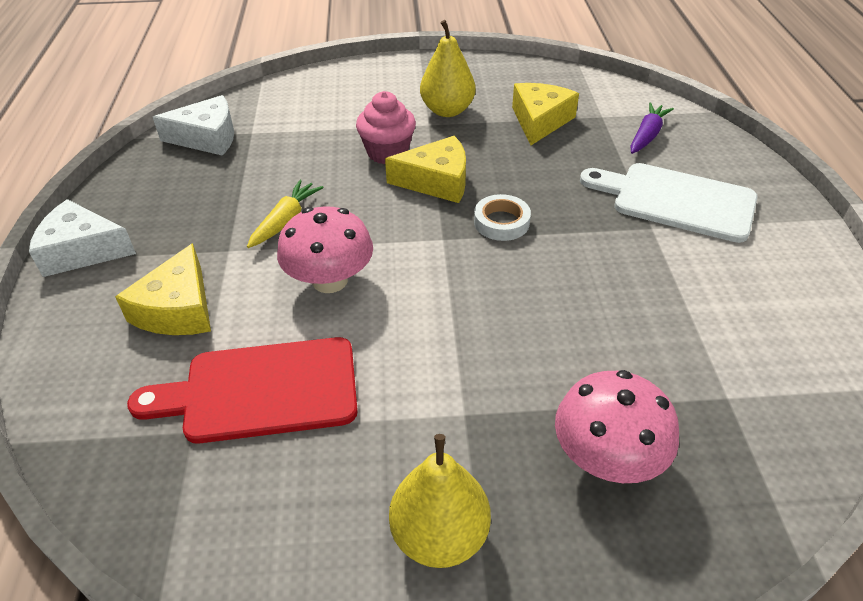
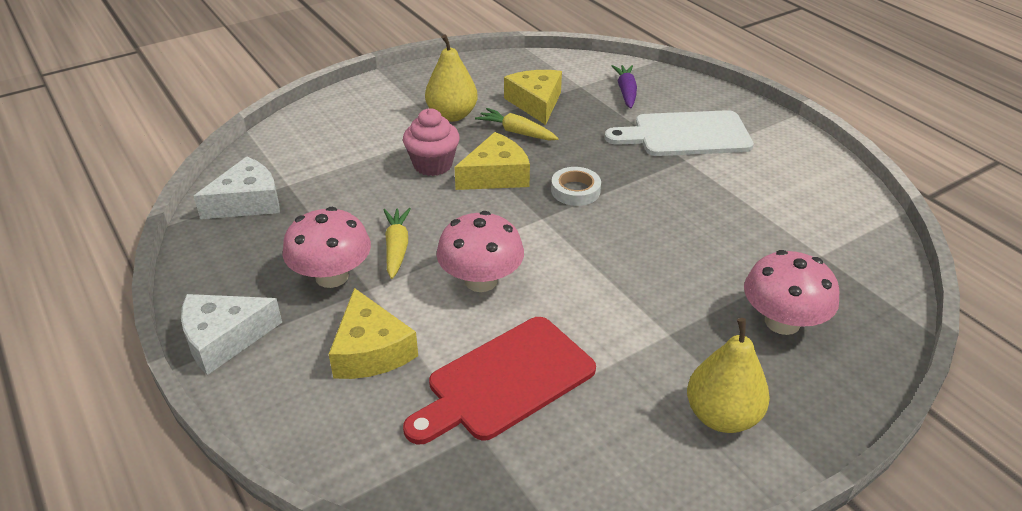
camera: 30 degrees left, 5 degrees down
none -> pink mushroom [282,207,371,288]
none -> yellow carrot [475,108,559,141]

